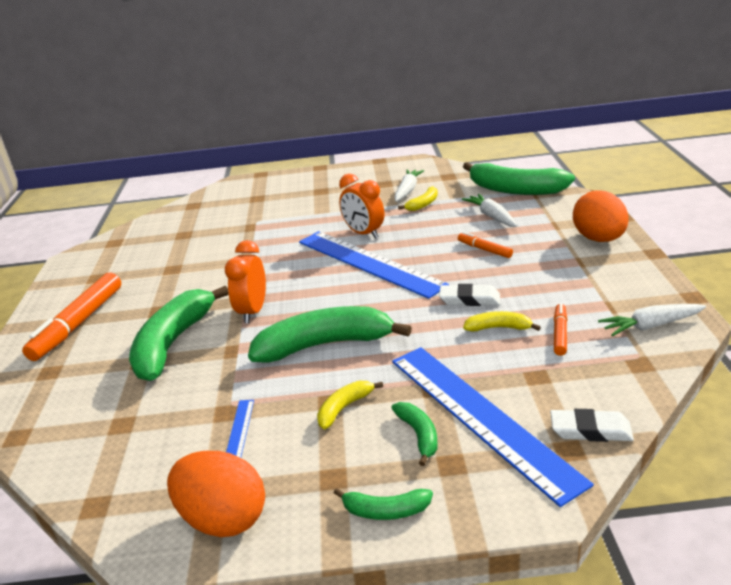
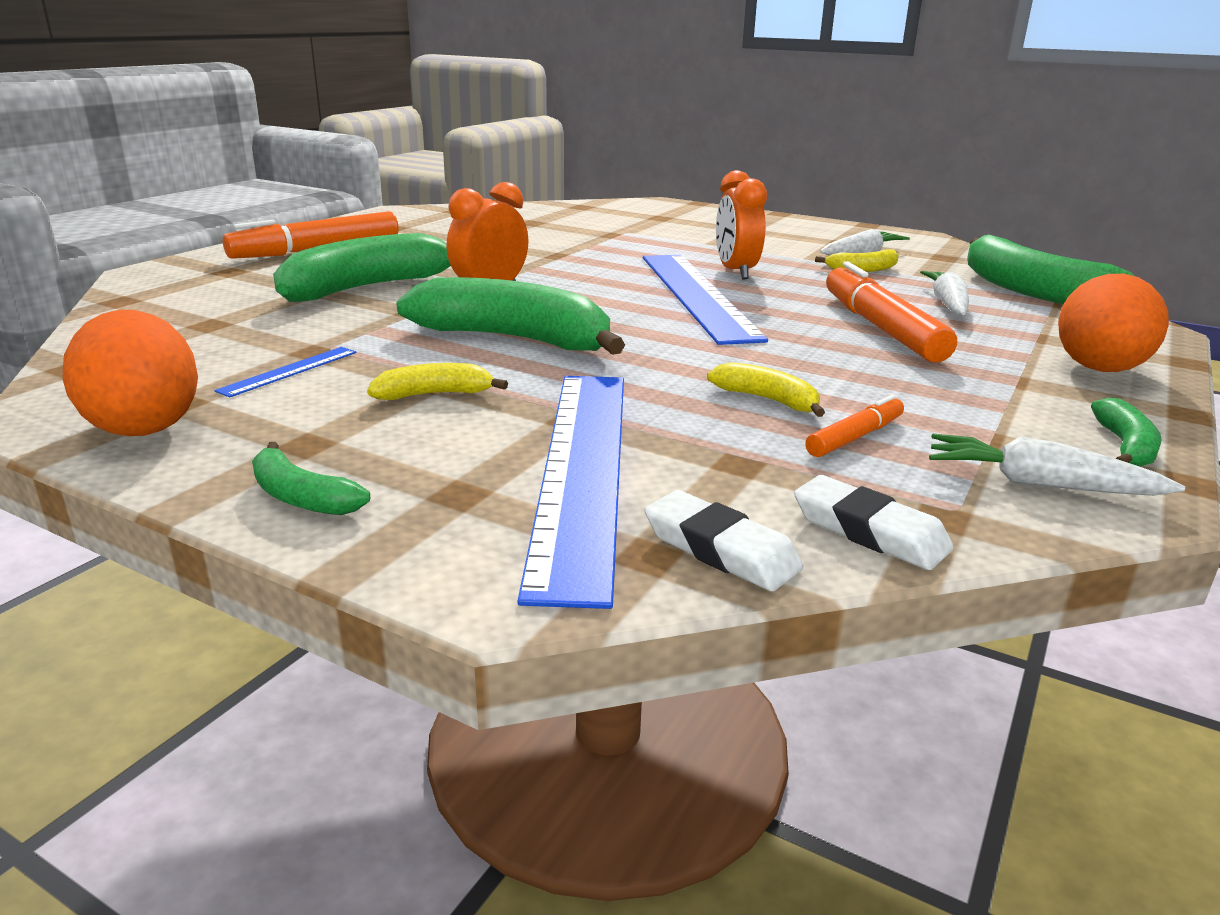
camera: 30 degrees right, 5 degrees down
green banana [391,402,437,466] -> green banana moved to [1091,398,1162,467]
white eraser [439,284,500,306] -> white eraser moved to [794,475,954,570]
orange marker [458,232,513,258] -> orange marker [826,262,957,363], size x2.00

